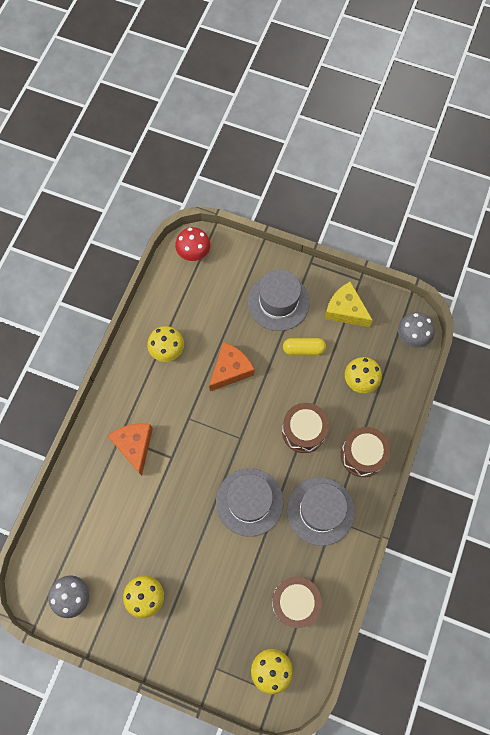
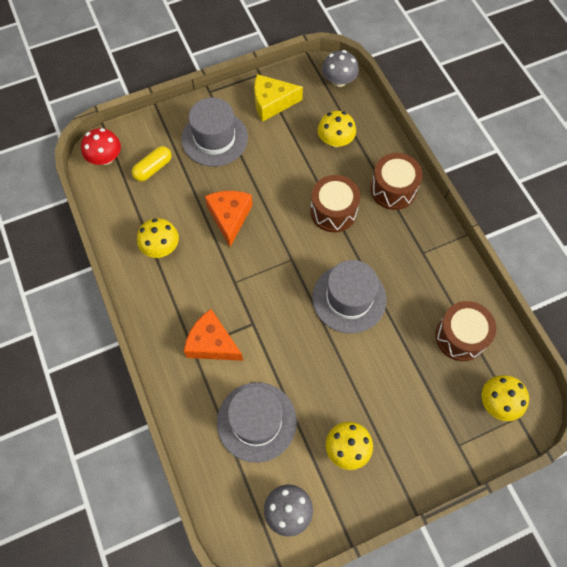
camera: 45 degrees left, 5 degrees down
yellow capsule [283,338,326,355] -> yellow capsule moved to [132,146,172,182]
grey hat [287,477,355,546] -> grey hat moved to [217,382,297,463]

